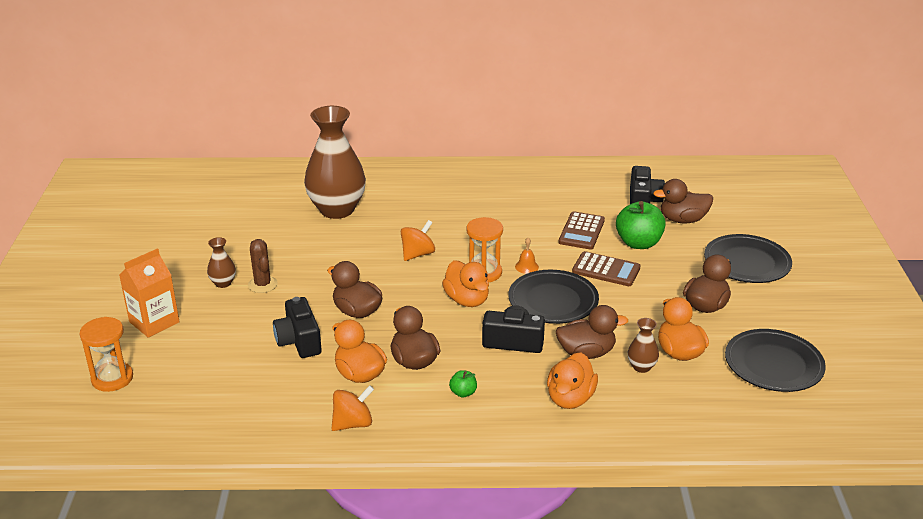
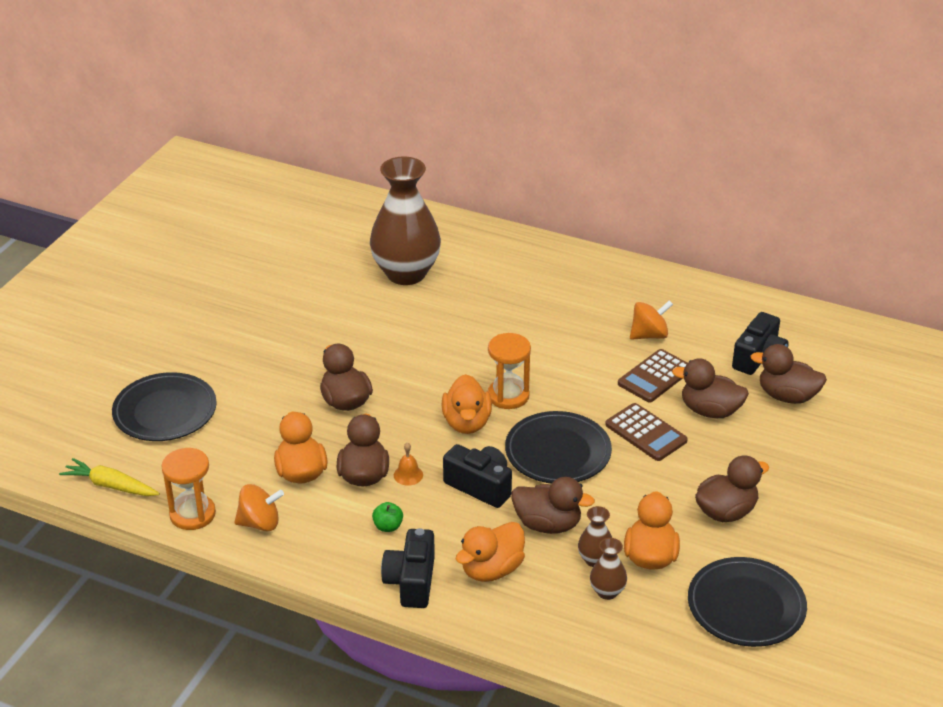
camera: 25 degrees right, 5 degrees up
orange hourglass [80,317,133,392] -> orange hourglass moved to [161,448,216,530]
orange carton [119,248,180,338] -> none
brown vase [207,237,236,288] -> brown vase moved to [590,538,627,600]
brown cactus [248,239,278,293] -> none
black camera [273,297,322,358] -> black camera moved to [381,528,435,608]
orange spinning top [401,220,435,261] -> orange spinning top moved to [630,300,673,340]
orange bell [515,238,539,274] -> orange bell moved to [394,443,423,486]
green apple [616,201,666,249] -> brown duck [672,358,749,418]
black plate [704,234,792,283] -> black plate moved to [112,372,217,441]
none -> yellow carrot [59,458,160,496]

